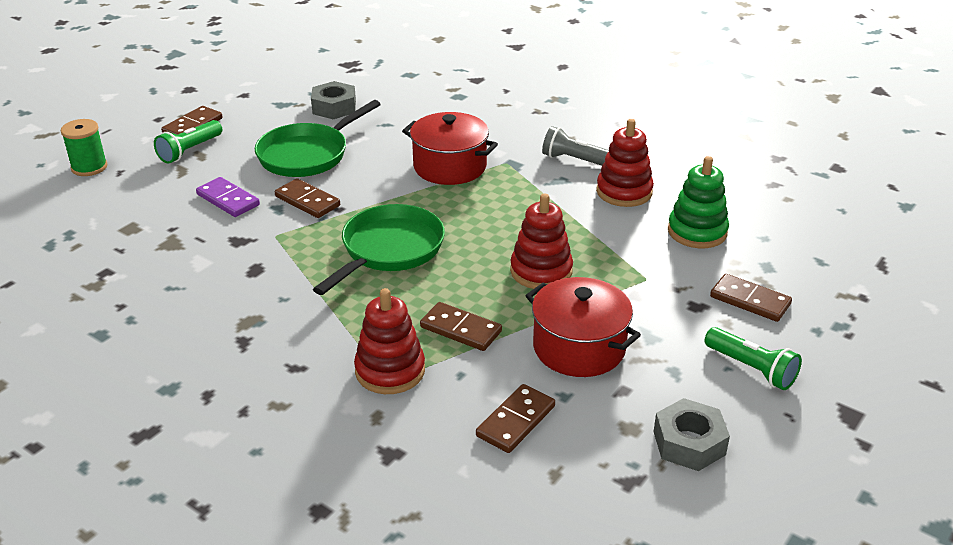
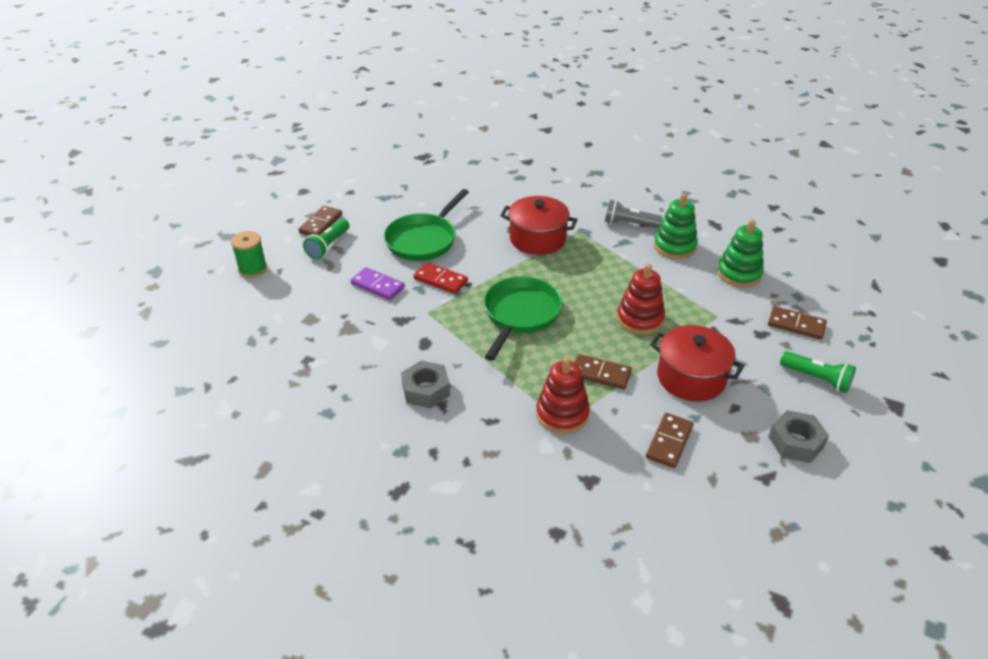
camera: 10 degrees left, 5 degrees up
brown domino [275,178,340,218] -> red domino [414,262,468,294]
grey nut [311,81,356,119] -> grey nut moved to [401,360,450,409]
red stacking toy [596,119,654,207] -> green stacking toy [654,193,698,259]

